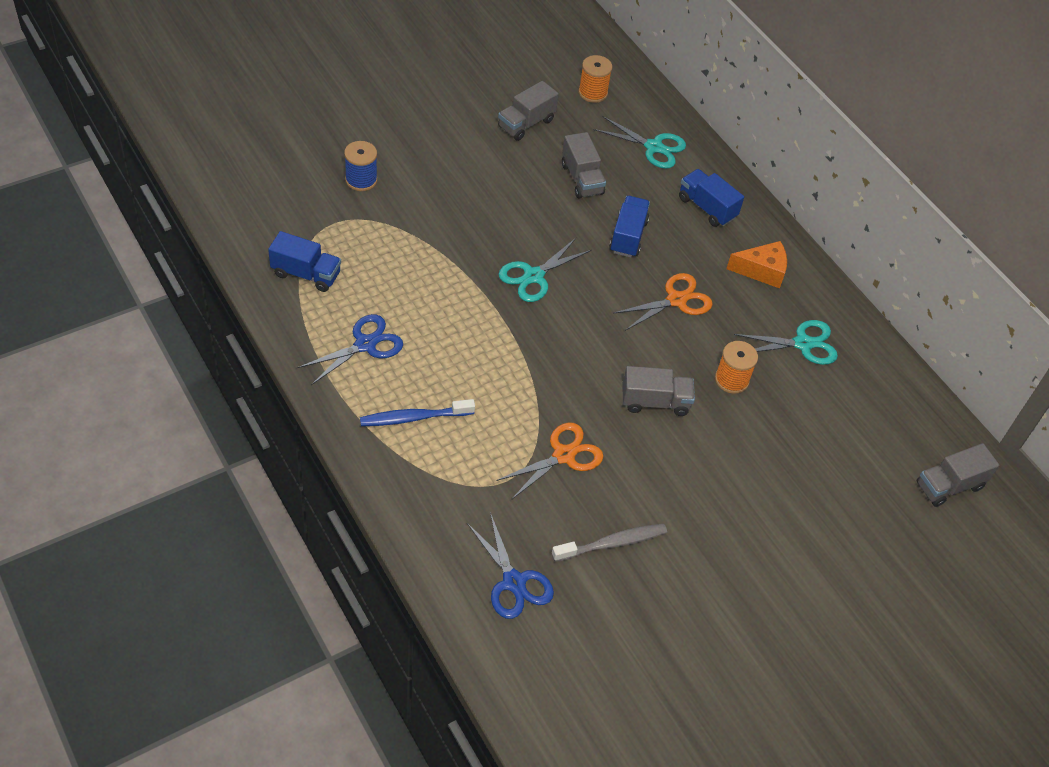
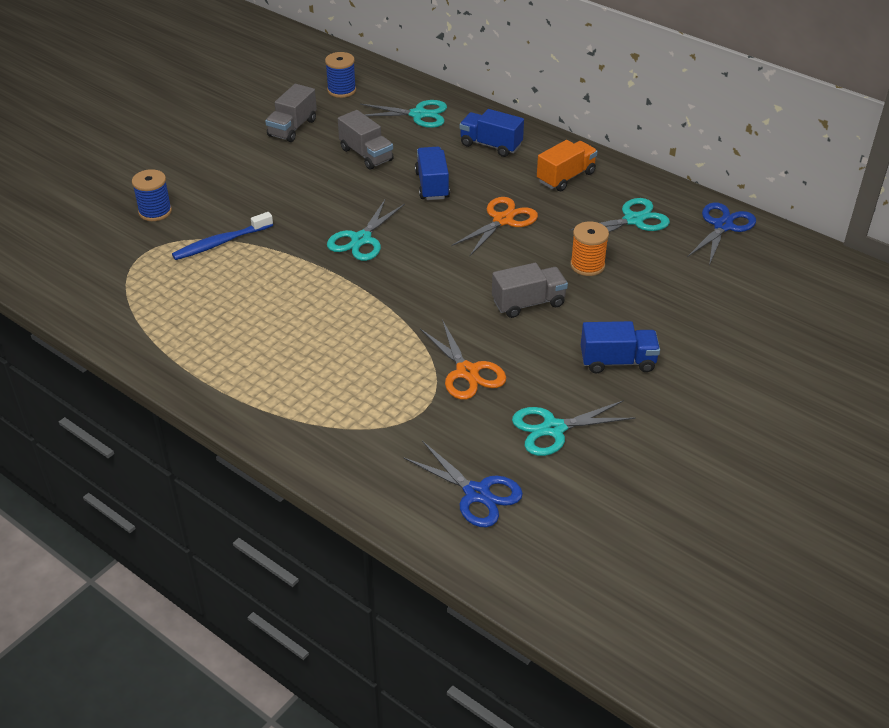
camera: 15 degrees left, 10 degrees down
blue truck [268,231,341,292] -> blue truck moved to [581,321,660,373]
blue scissors [297,314,403,385] -> blue scissors moved to [687,202,756,265]
blue toothbrush [360,399,475,426] -> blue toothbrush moved to [172,212,273,260]
orange scissors [496,422,604,500] -> orange scissors turned 120 degrees clockwise [420,320,506,400]
grey toothbrush [552,524,667,562] -> turquoise scissors [512,400,635,456]
orange spool [578,55,612,103] -> blue spool [325,52,356,98]
orange cheese [726,241,787,289] -> orange truck [537,140,598,191]
grey truck [916,443,1000,507] -> none

